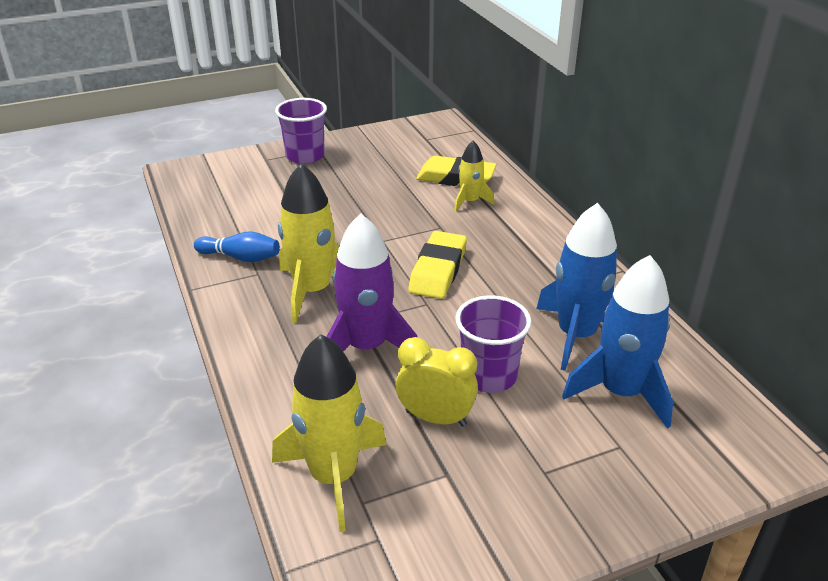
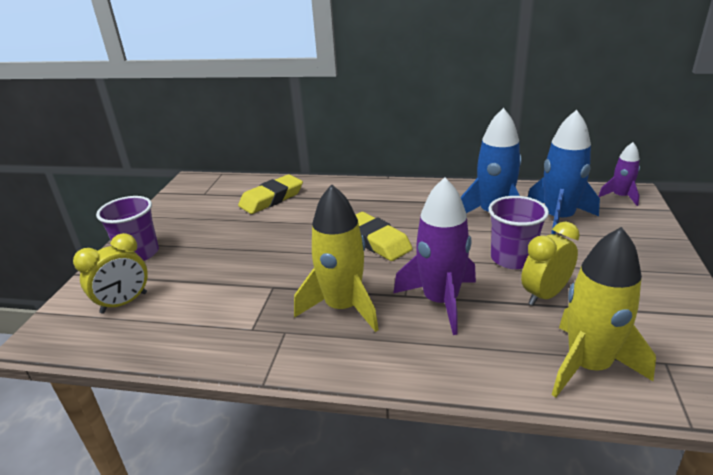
camera: 55 degrees left, 5 degrees down
blue bowling pin [194,231,280,262] -> none
yellow rocket [454,141,495,212] -> none
none -> yellow clock [73,233,148,314]
none -> purple rocket [598,142,640,206]

